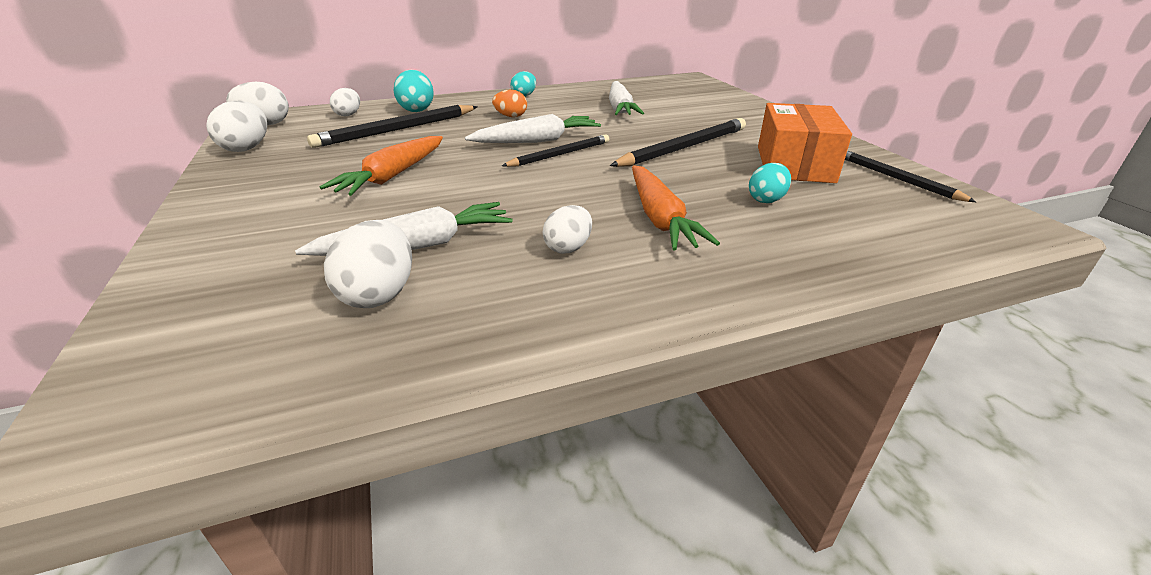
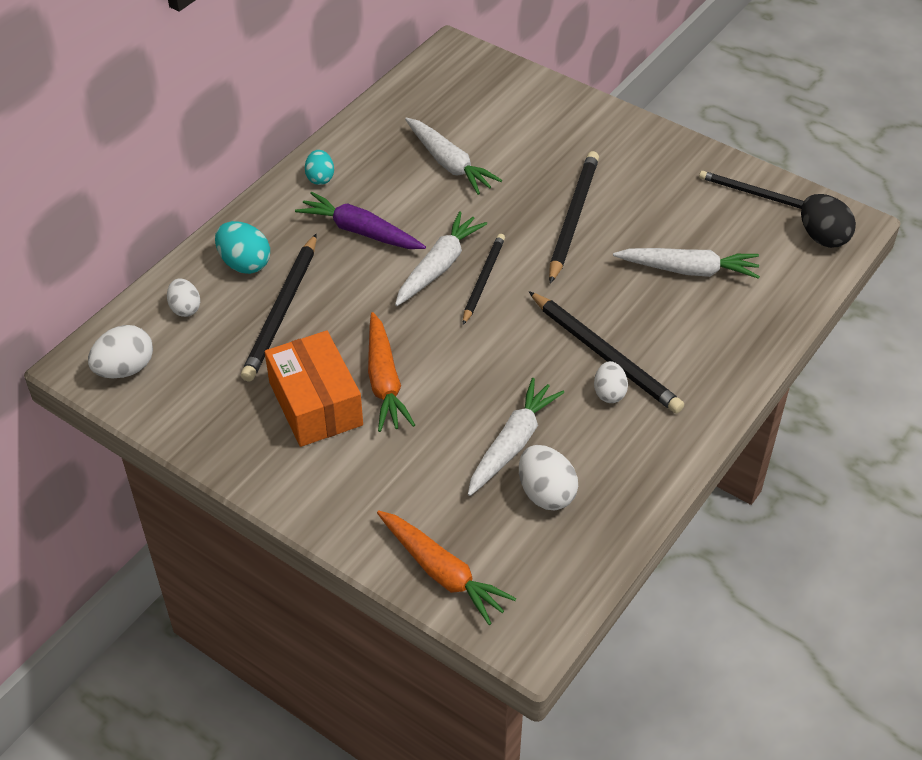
camera: 35 degrees left, 15 degrees up
white egg [206,101,267,152] -> none
orange egg [492,89,527,117] -> purple carrot [295,192,426,249]
orange carrot [632,165,720,250] -> orange carrot moved to [377,511,517,625]
turquoise egg [749,163,791,203] -> white carrot [613,248,760,279]
orange box [758,103,852,183] -> orange box moved to [264,331,363,447]
none -> black pencil [528,291,684,413]
none -> black egg [801,194,856,248]

